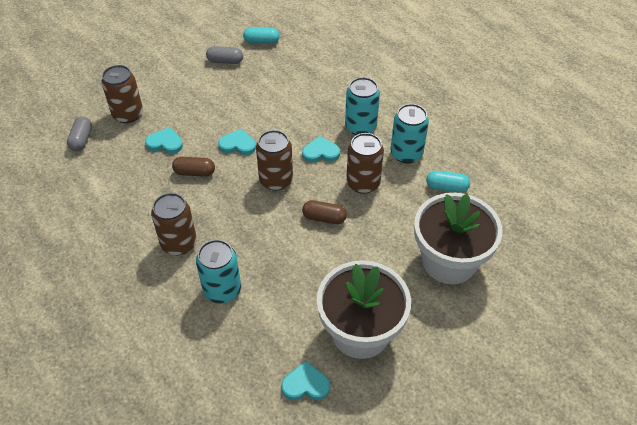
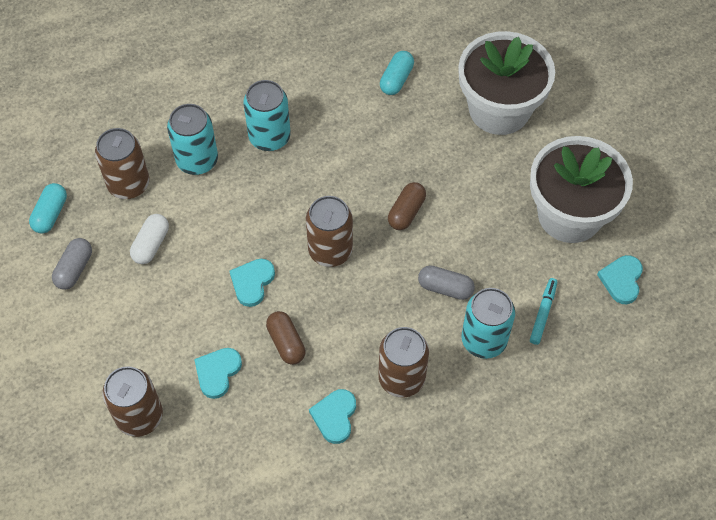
camera: 75 degrees left, 10 degrees up
grey capsule [67,117,92,151] -> grey capsule moved to [418,265,475,300]
brown capsule [172,157,215,177] -> brown capsule turned 45 degrees counterclockwise [266,311,306,365]
turquoise heart [302,136,340,163] -> turquoise heart moved to [309,389,356,444]
brown can [346,133,384,194] -> brown can moved to [95,128,149,199]
turquoise can [390,104,429,164] -> turquoise can moved to [167,104,218,175]
none -> white capsule [130,214,169,264]
none -> turquoise marker [530,278,557,345]

